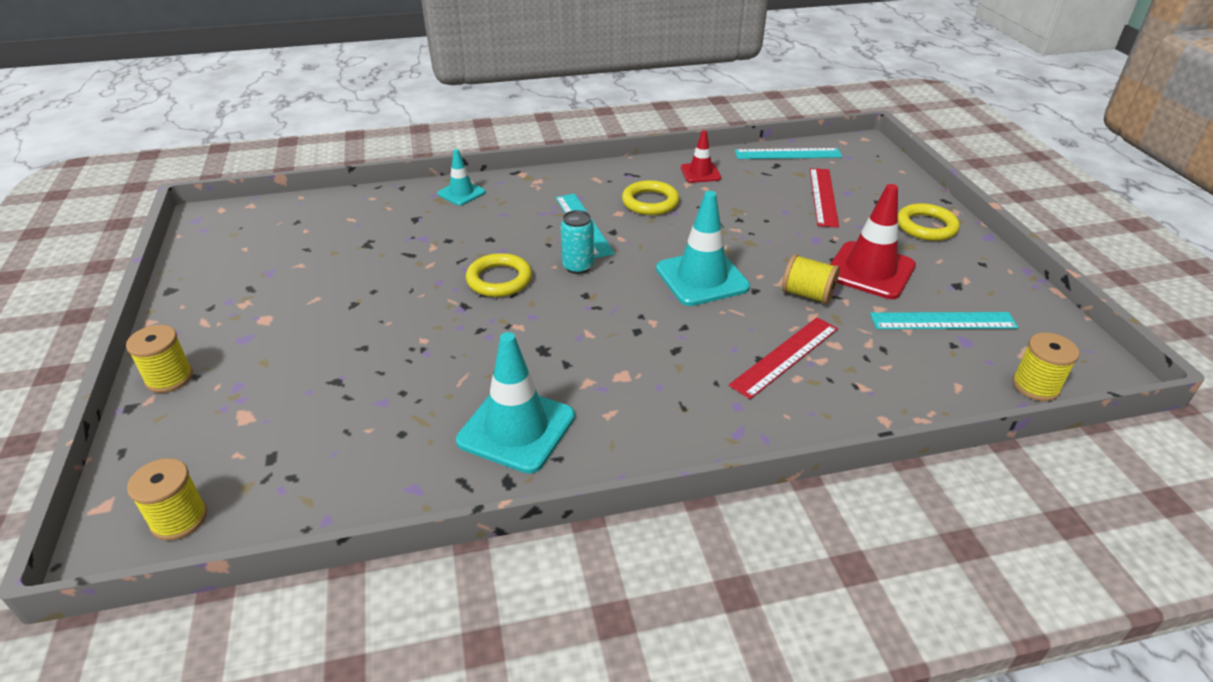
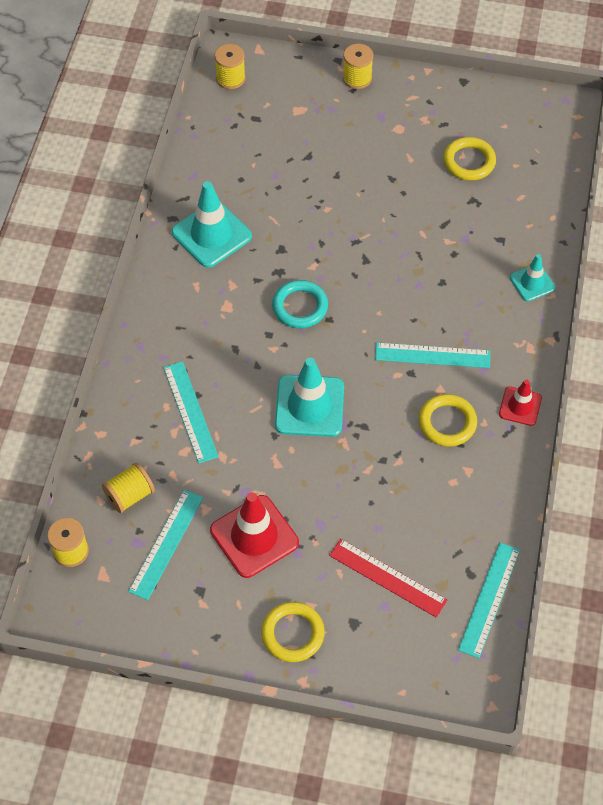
camera: 115 degrees right, 20 degrees up
yellow ring [466,253,532,297] -> yellow ring moved to [443,137,496,180]
turquoise can [561,210,594,274] -> none
red traffic cone [681,130,721,183] -> red traffic cone moved to [499,380,542,426]
red ruler [729,317,838,399] -> turquoise ruler [163,361,219,463]
yellow spool [782,254,840,304] -> yellow spool moved to [102,462,155,513]
none -> turquoise ring [272,280,328,328]

